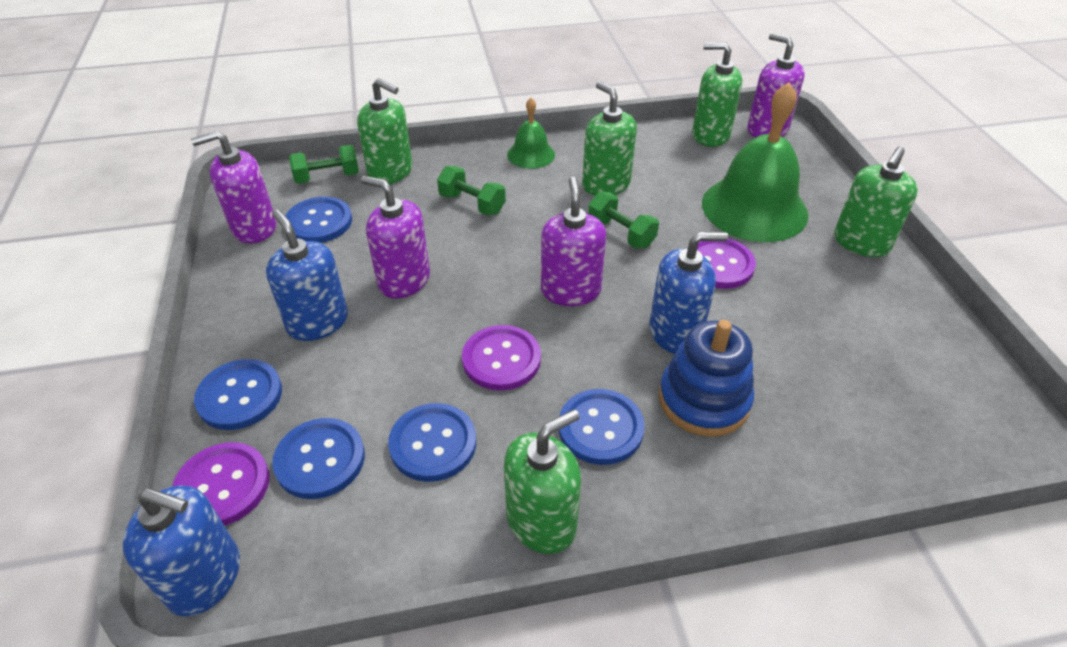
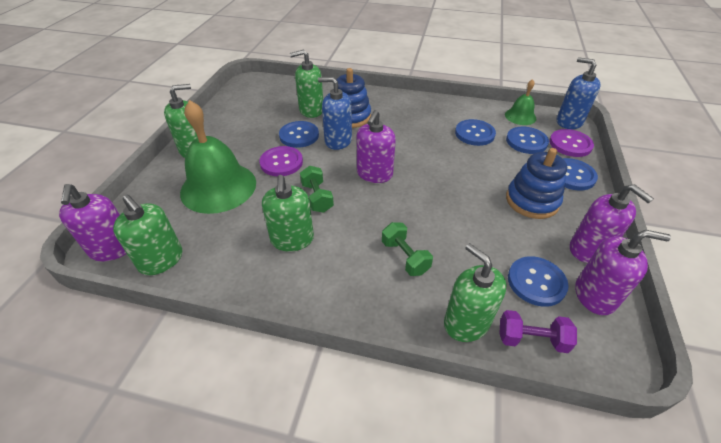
camera: 155 degrees left, 0 degrees up
blue soap dispenser [266,210,348,341] -> blue stacking toy [506,148,567,219]
green dumbbell [289,145,359,184] -> purple dumbbell [500,310,577,353]
purple soap dispenser [361,176,430,299] -> purple soap dispenser moved to [570,184,654,263]
purple button [462,325,541,391] -> none
green soap dispenser [504,409,581,554] -> green soap dispenser moved to [290,50,323,118]
green bell [507,98,555,169] -> green bell moved to [505,79,536,125]
blue button [559,389,645,465] -> blue button moved to [279,121,319,148]

